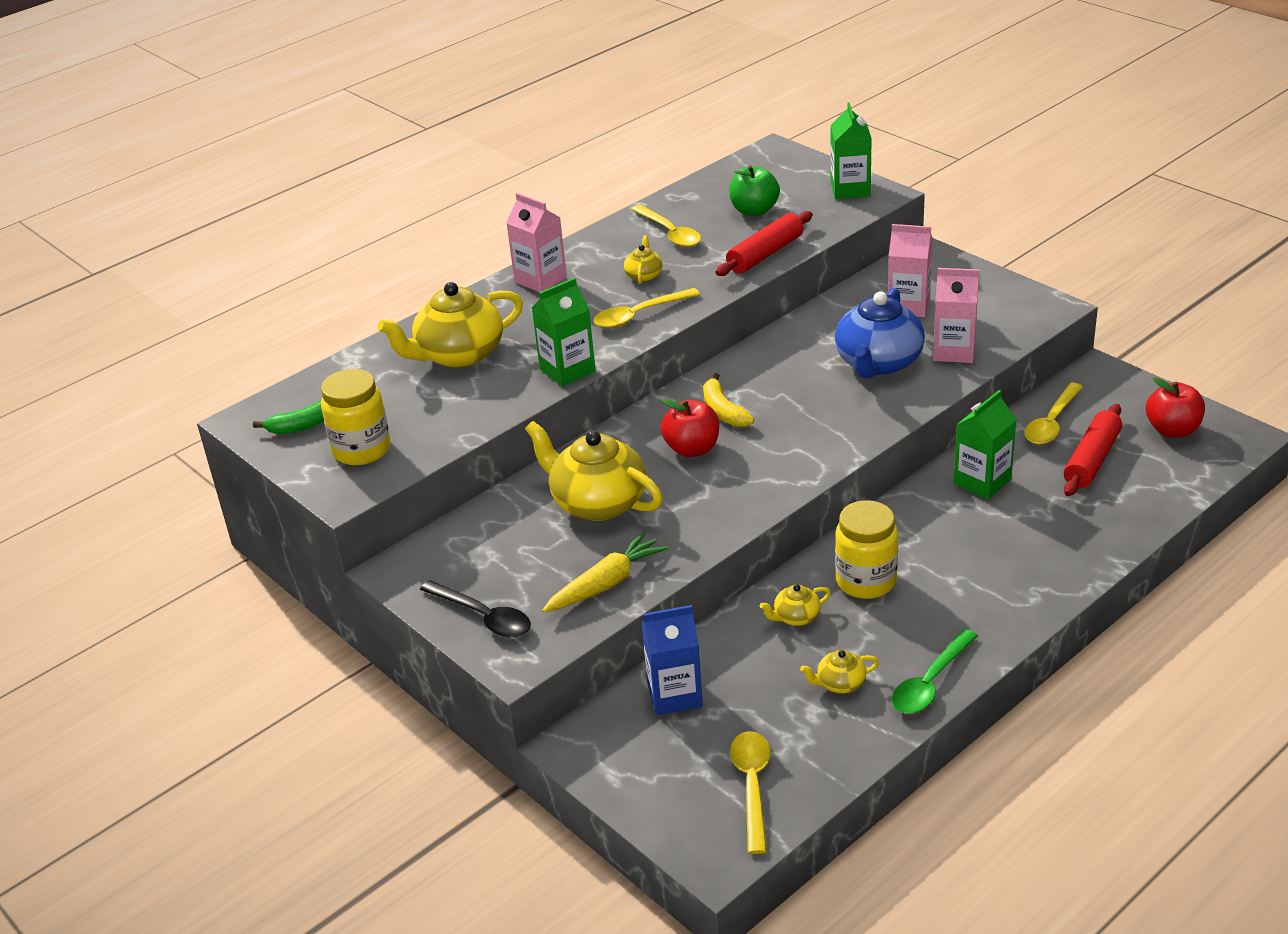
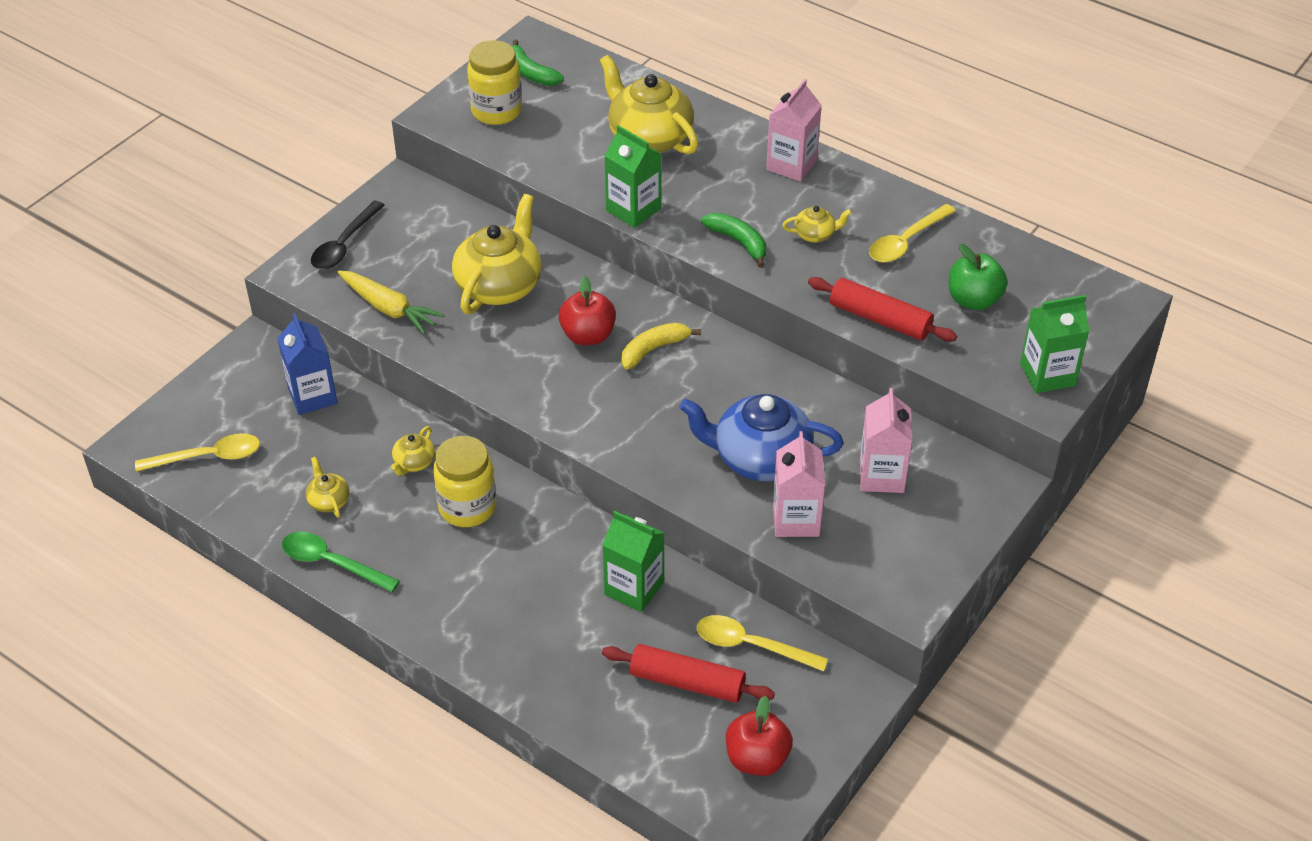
camera: 75 degrees right, 10 degrees up
yellow spoon [594,288,700,328] -> green banana [701,213,766,268]
yellow teapot [760,584,831,626] -> yellow teapot turned 120 degrees counterclockwise [391,426,435,476]

